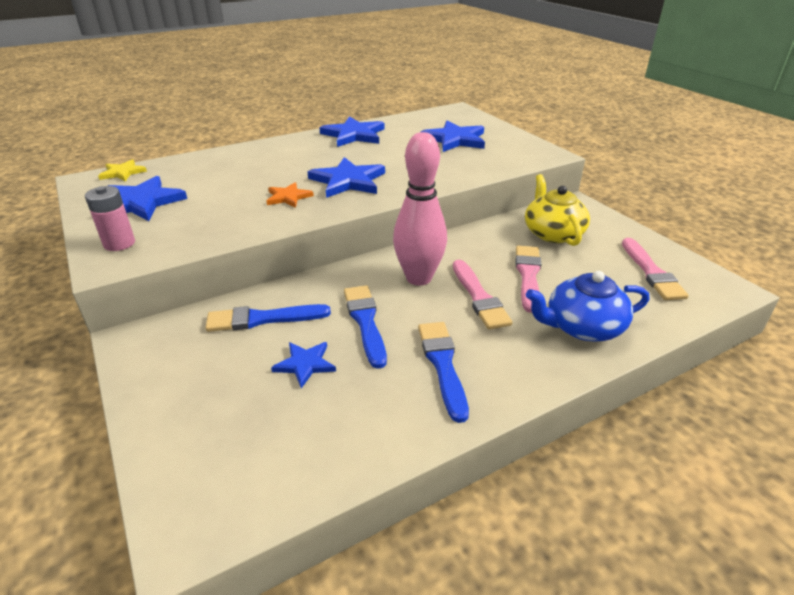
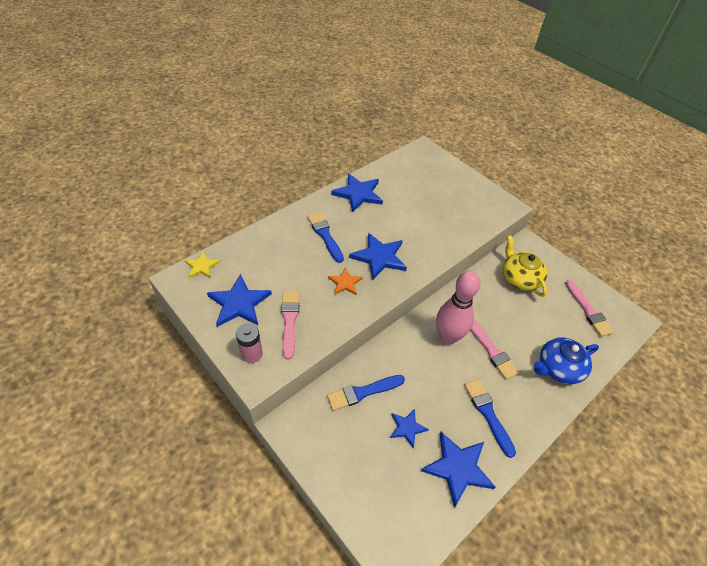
camera: 15 degrees left, 15 degrees up
blue brush [344,285,387,369] -> blue brush moved to [307,212,344,263]
blue star [421,121,485,152] -> blue star moved to [421,432,495,508]
pink brush [515,246,541,313] -> pink brush moved to [281,291,299,359]

